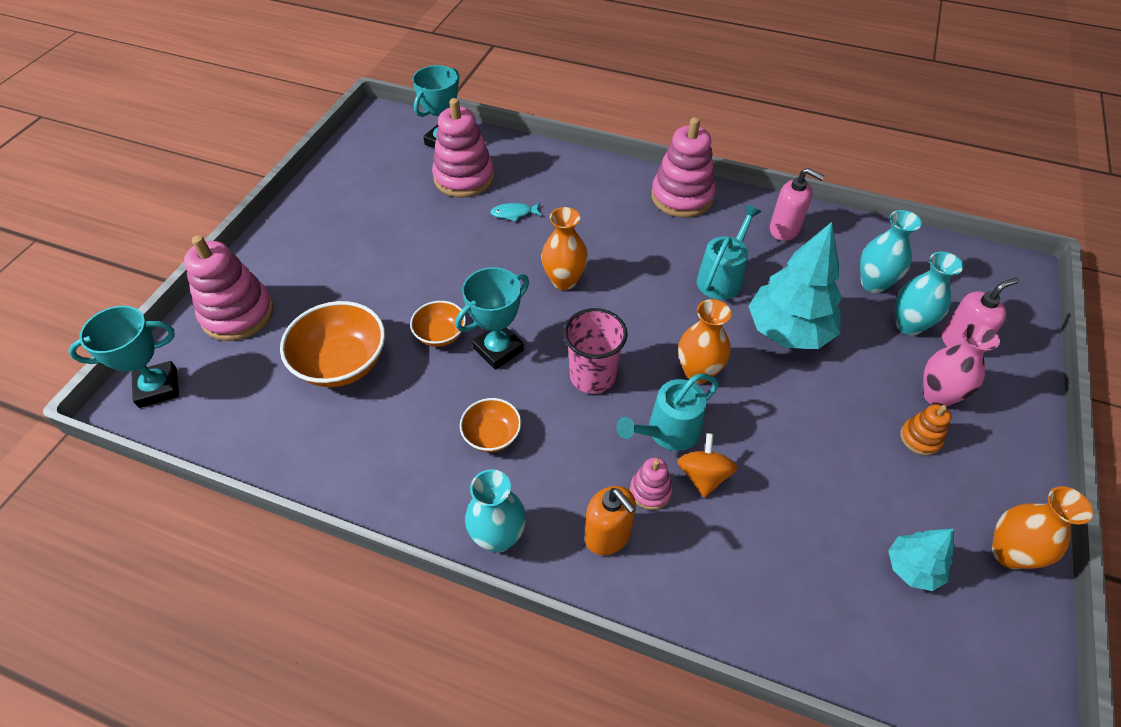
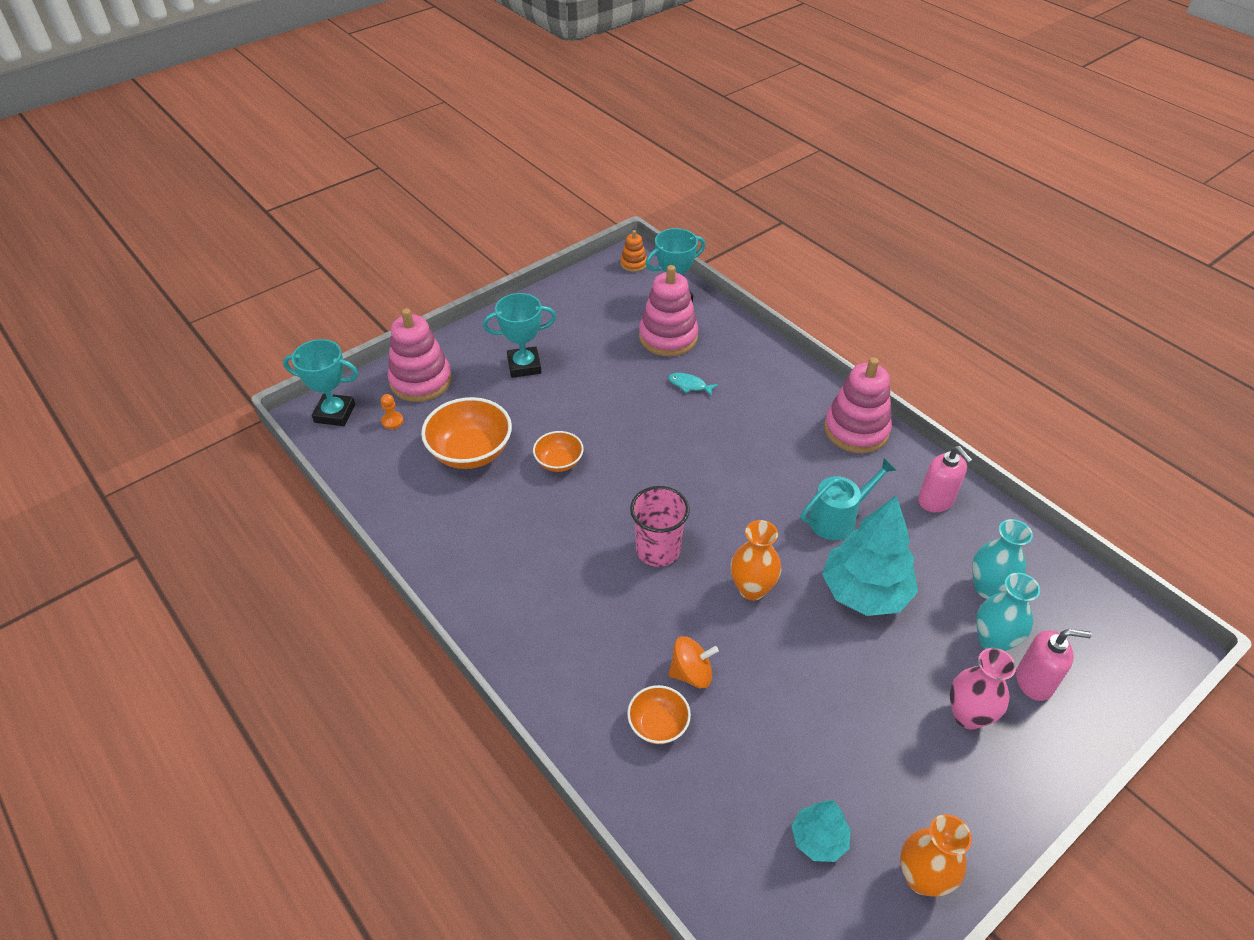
camera: 30 degrees right, 5 degrees down
turquoise trophy [455,267,529,370] -> turquoise trophy moved to [483,293,556,378]
orange bowl [460,398,521,452] -> orange bowl moved to [627,685,691,744]
turquoise vase [465,469,526,552] -> none
orange vase [541,207,588,290] -> none
orange soap dispenser [585,486,636,555] -> none
turquoise watering can [617,374,719,451] -> none
pink stacking toy [630,458,673,510] -> none
orange spinning top [677,433,738,498] -> orange spinning top turned 45 degrees clockwise [668,636,719,688]
orange stacking toy [900,404,951,455] -> orange stacking toy moved to [620,230,647,272]
none -> orange pawn [381,394,404,429]

